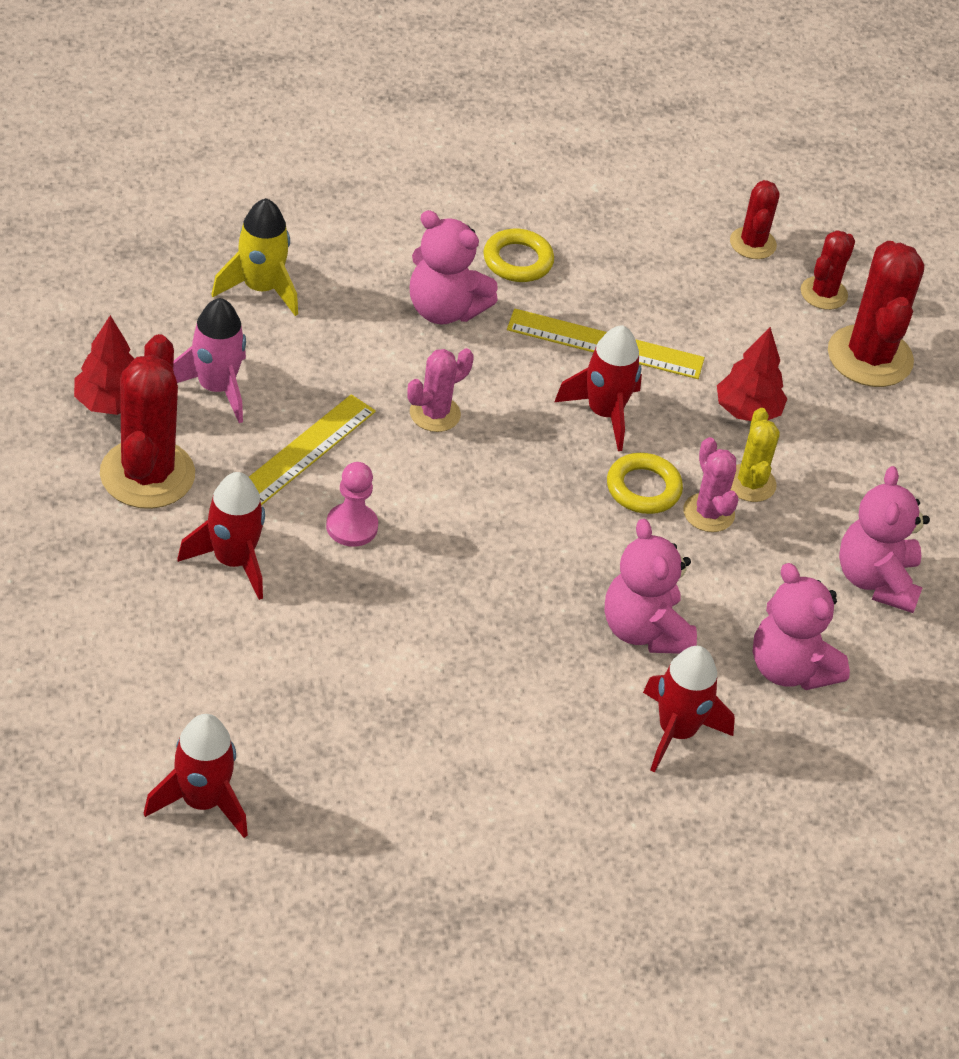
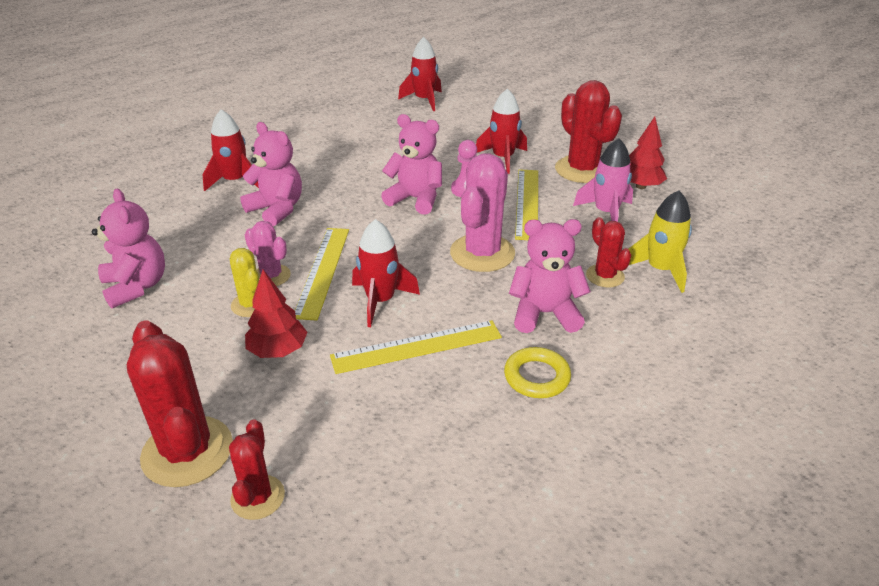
camera: 155 degrees right, 10 degrees down
pink cactus [407,348,474,432] -> pink cactus [450,153,515,272], size x1.78
yellow ring [607,453,683,514] -> yellow ruler [295,228,349,321]
red cactus [730,180,780,259] -> red cactus moved to [586,217,631,287]
pink teddy bear [753,563,850,690] -> pink teddy bear moved to [381,114,442,215]

